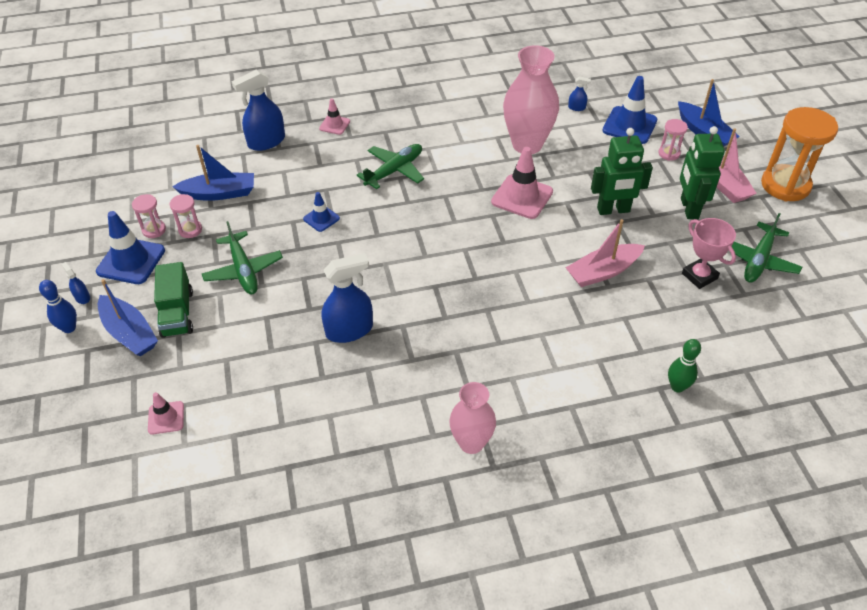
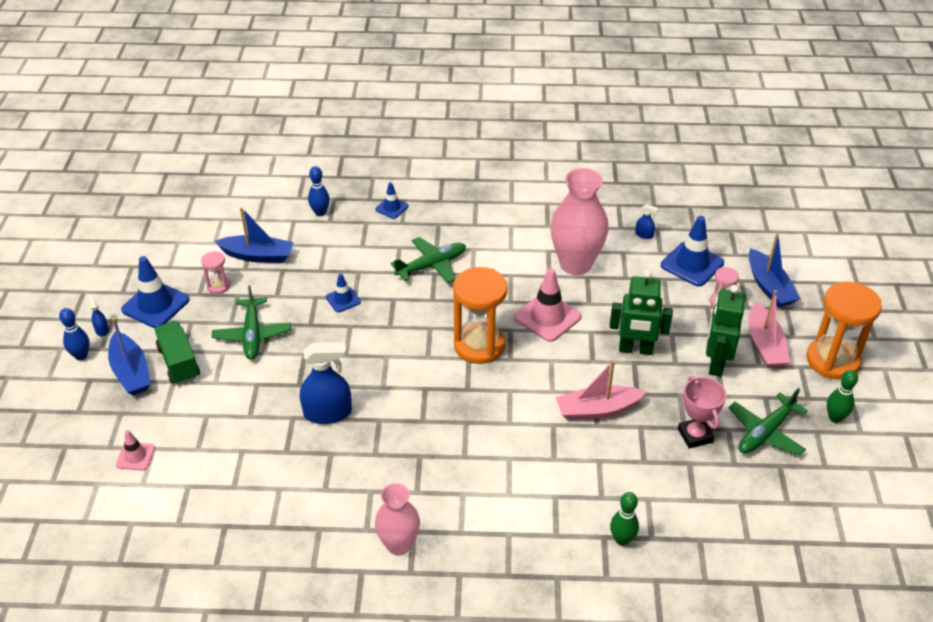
camera: 15 degrees right, 5 degrees down
pink hourglass [132,194,166,238] -> none
green truck [154,262,193,338] -> green truck turned 150 degrees clockwise [154,321,200,385]
blue spray bottle [231,70,285,151] -> blue bowling pin [308,166,330,216]
pink traffic cone [319,98,350,135] -> blue traffic cone [375,182,408,219]
none -> orange hourglass [453,267,508,364]
none -> green bowling pin [827,370,858,423]

